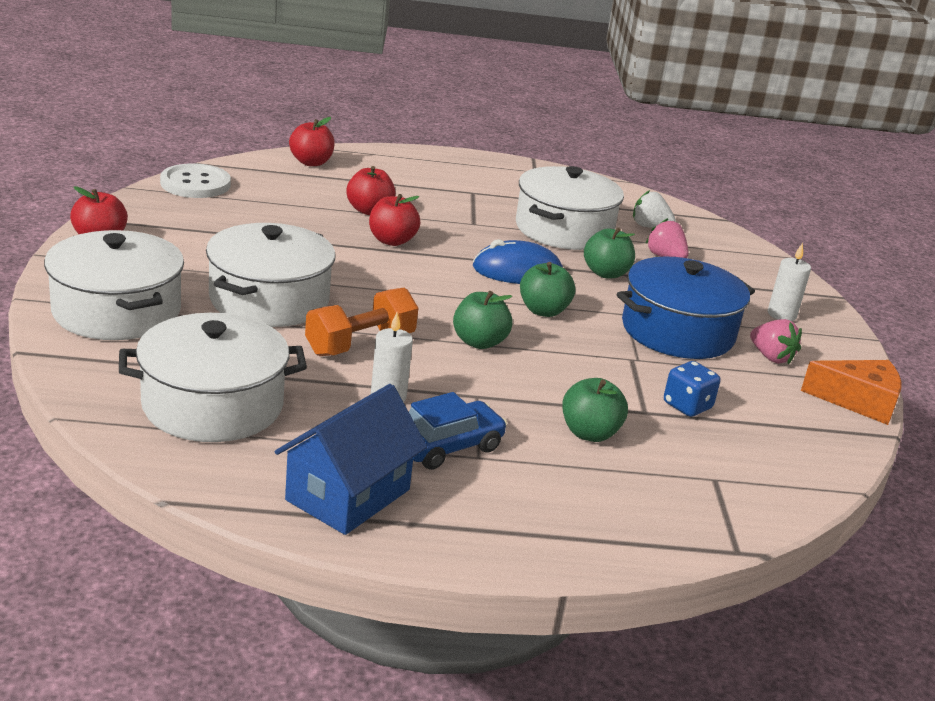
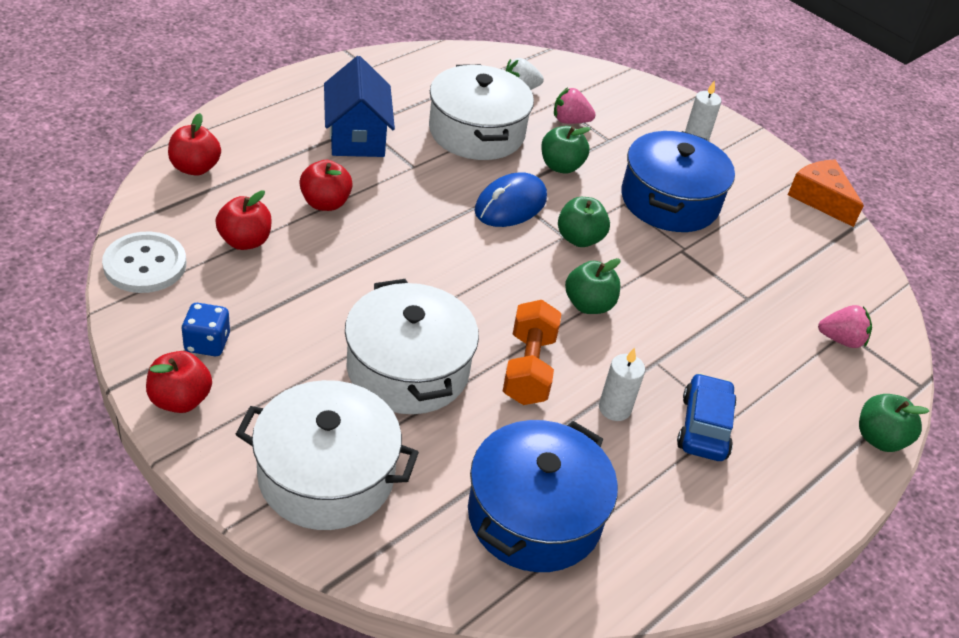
camera: 45 degrees left, 15 degrees up
white pot [119,313,307,442] -> blue pot [468,420,618,572]
blue house [275,384,427,535] -> blue house moved to [324,56,395,157]
red apple [369,194,420,246] -> red apple moved to [216,190,272,250]
green apple [562,378,628,442] -> green apple moved to [859,394,929,452]
blue dice [664,361,720,417] -> blue dice moved to [181,303,230,356]
pink strawberry [750,319,802,364] -> pink strawberry moved to [818,305,872,348]
orange cheese [801,360,902,425] -> orange cheese turned 90 degrees counterclockwise [788,160,864,227]

